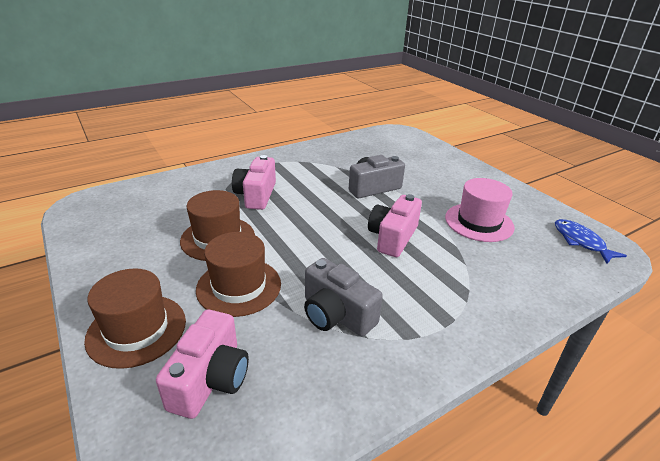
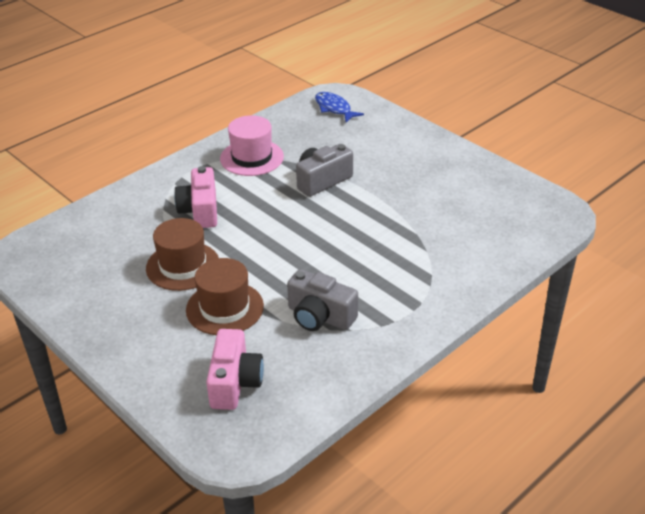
camera: 10 degrees left, 5 degrees up
brown hat [84,268,186,369] -> none
pink camera [368,194,422,257] -> none
pink hat [445,178,515,242] -> pink hat moved to [220,115,284,176]
blue fish [555,219,627,264] -> blue fish moved to [315,92,364,122]

